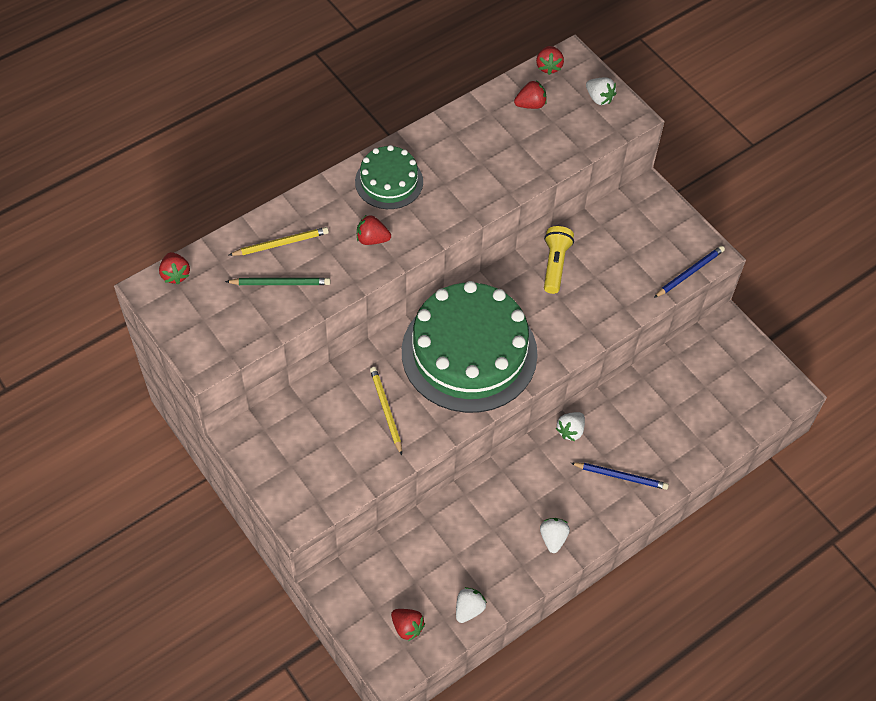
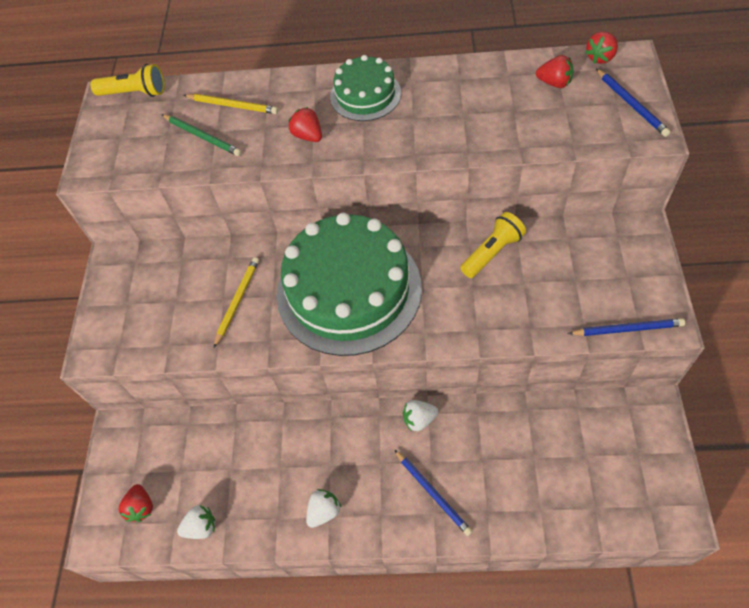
camera: 45 degrees right, 0 degrees up
red strawberry [159,252,190,285] -> yellow flashlight [90,64,165,97]
white strawberry [586,77,616,105] -> blue pencil [596,69,671,137]

